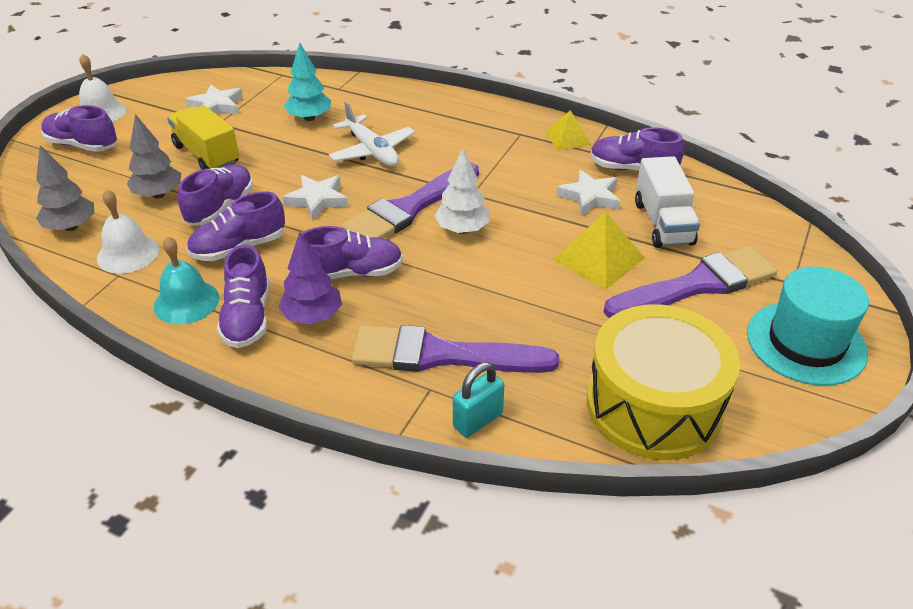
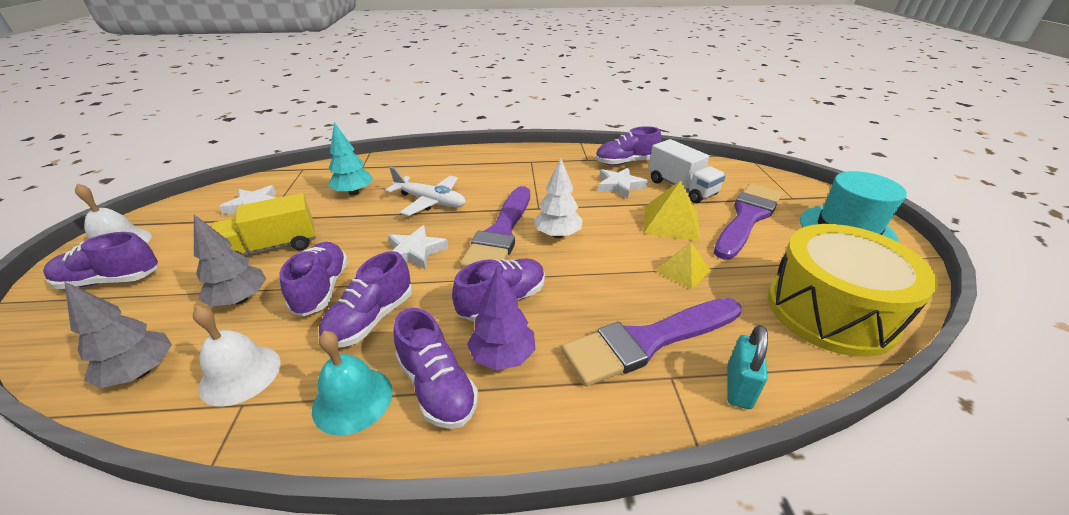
camera: 30 degrees left, 5 degrees down
yellow truck [167,105,239,170] -> yellow truck turned 45 degrees counterclockwise [211,193,316,256]
yellow pyramid [545,110,591,150] -> yellow pyramid moved to [656,242,711,289]

